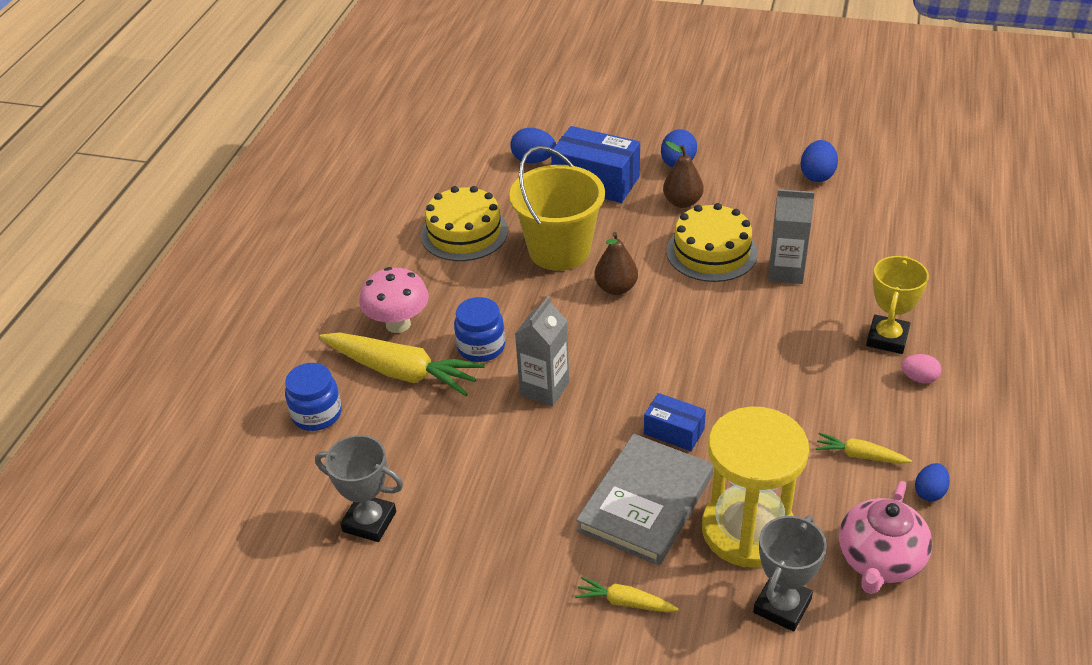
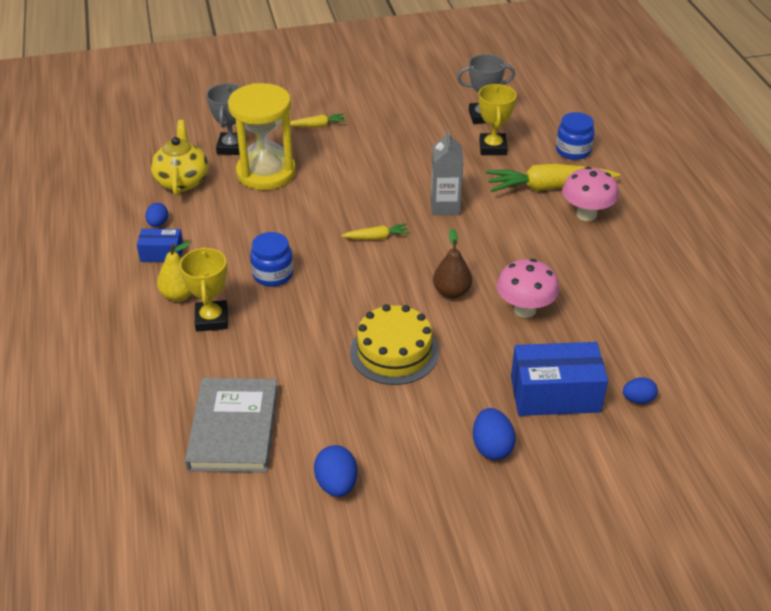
camera: 150 degrees right, 0 degrees up
yellow cake [421,186,508,261] -> none
blue jar [454,297,505,362] -> blue jar moved to [250,232,293,287]
yellow bucket [509,146,605,271] -> pink mushroom [497,259,559,318]
blue egg [510,128,556,163] -> blue egg [623,377,658,404], size x0.66
grey book [576,434,713,565] -> grey book moved to [185,378,278,472]
blue box [644,393,706,451] -> blue box moved to [137,229,183,262]
brown pear [663,141,704,208] -> none
grey carton [768,189,815,284] -> none
yellow carrot [815,433,912,464] -> yellow carrot moved to [341,224,410,240]
pink teapot [839,481,932,594] -> yellow teapot [151,120,209,196]
pink egg [901,354,941,383] -> yellow pear [157,242,192,301]
none -> yellow trophy [478,84,517,155]

